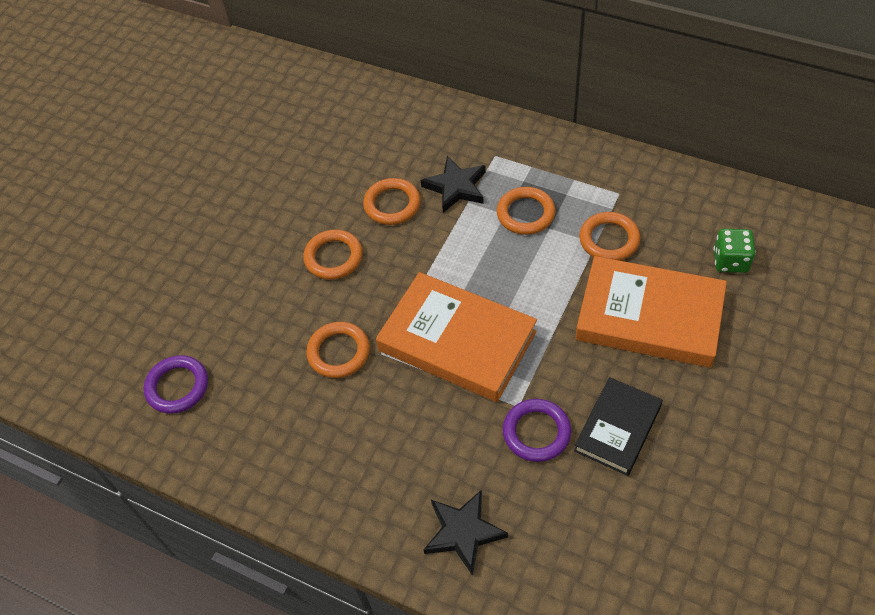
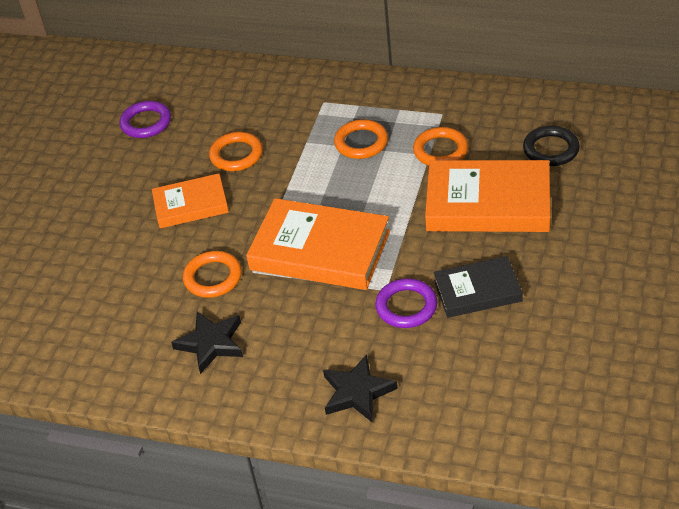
camera: 10 degrees left, 10 degrees down
purple ring [144,355,208,414] -> purple ring moved to [119,101,171,138]
orange ring [303,230,363,280] -> orange book [152,173,229,228]
black star [421,156,486,213] -> black star moved to [171,311,243,374]
black book [574,377,663,476] -> black book turned 60 degrees clockwise [433,256,523,318]
green dice [713,229,756,273] -> black ring [523,126,580,166]

